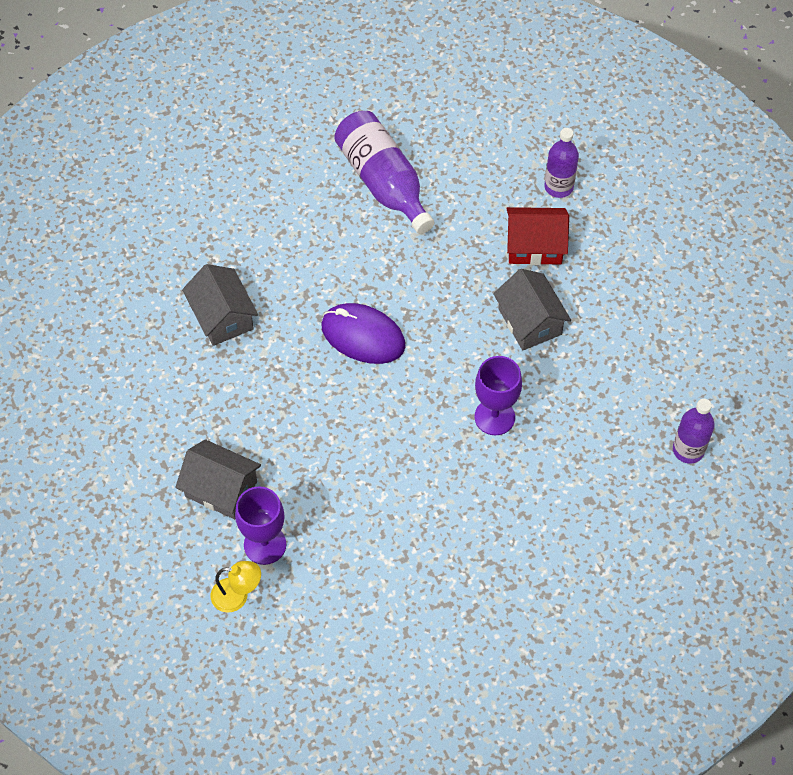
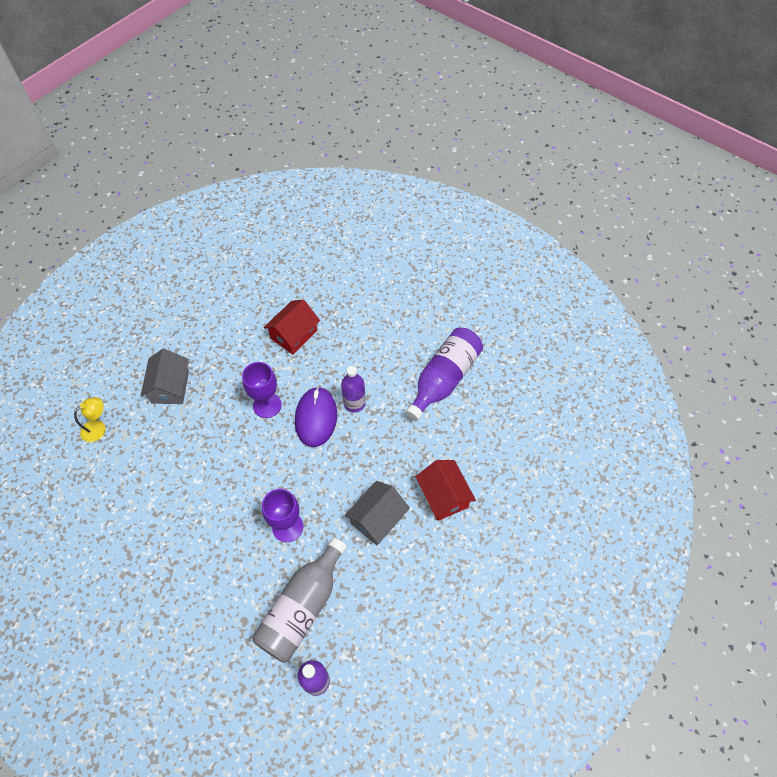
camera: 65 degrees right, 0 degrees up
grey house [182,264,258,346] -> red house [263,299,320,355]
yellow lamp [211,561,261,612] -> yellow lamp turned 105 degrees counterclockwise [74,397,105,442]
purple goblet [235,486,286,565] -> purple goblet moved to [242,362,282,418]
purple bottle [544,128,579,198] -> purple bottle moved to [341,366,366,413]
none -> grey bottle [252,537,347,663]

